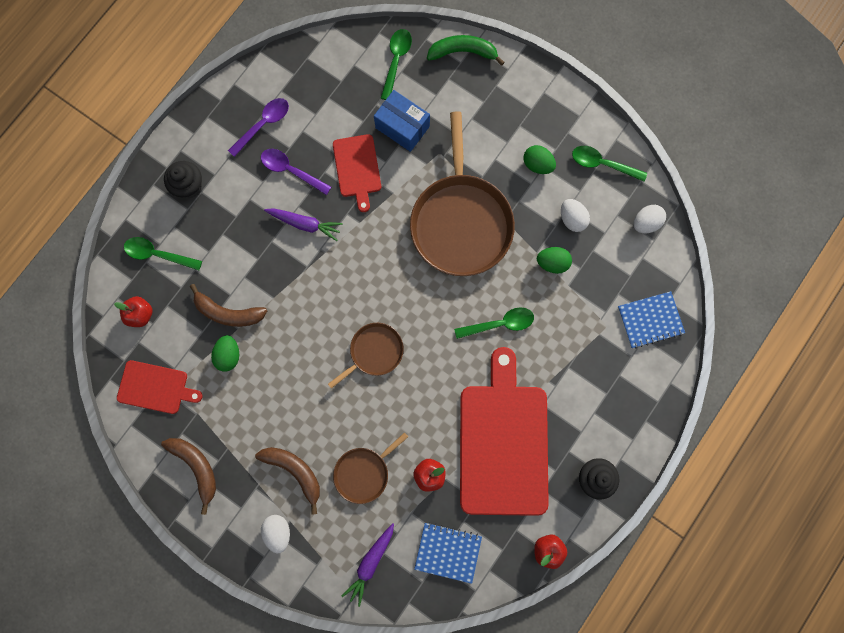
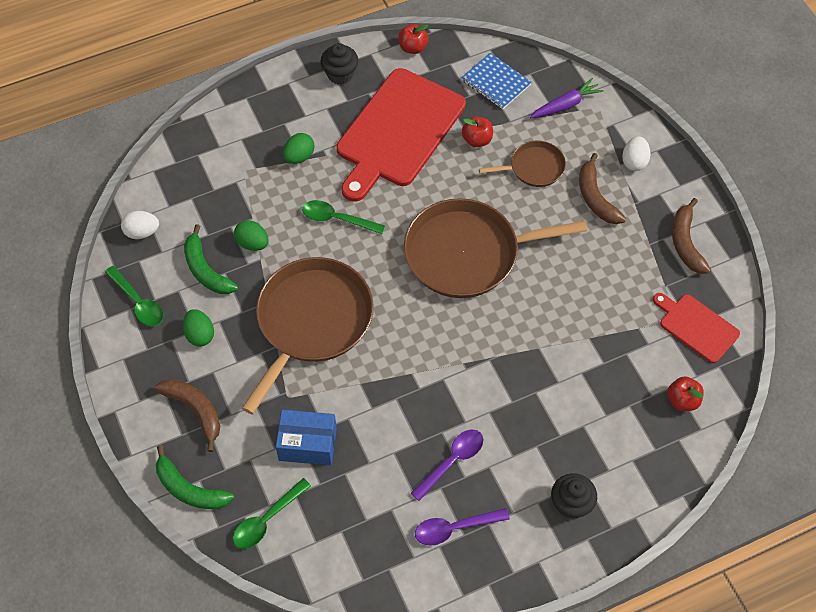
camera: 150 degrees left, 20 degrees down
green spoon [124,237,202,270] -> none
brown banana [190,284,267,327] -> brown banana moved to [155,379,220,452]
green egg [211,335,239,372] -> green egg moved to [283,133,314,164]
purple spoon [261,149,331,195] -> purple spoon turned 105 degrees counterclockwise [411,430,483,501]
purple carrot [264,208,343,241] -> none
brown pan [328,323,404,389] -> brown pan [404,198,587,298], size x1.99
red cutting board [333,134,381,212] -> none
blue box [374,90,430,152] -> blue box turned 60 degrees counterclockwise [276,410,337,465]
white egg [561,199,590,232] -> green banana [184,224,238,294]
blue notebook [618,291,685,349] -> none

